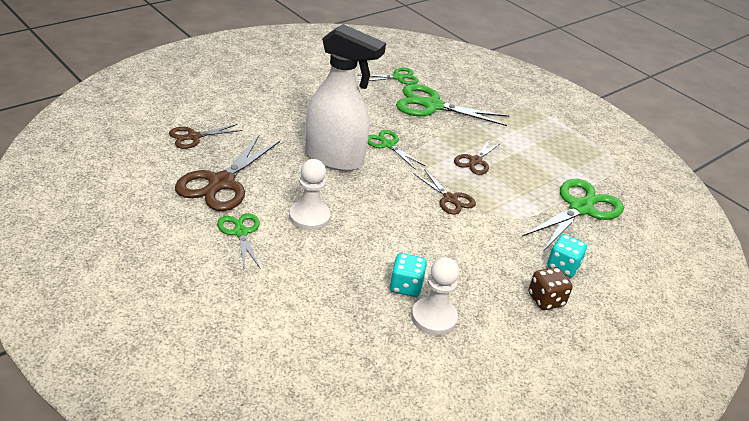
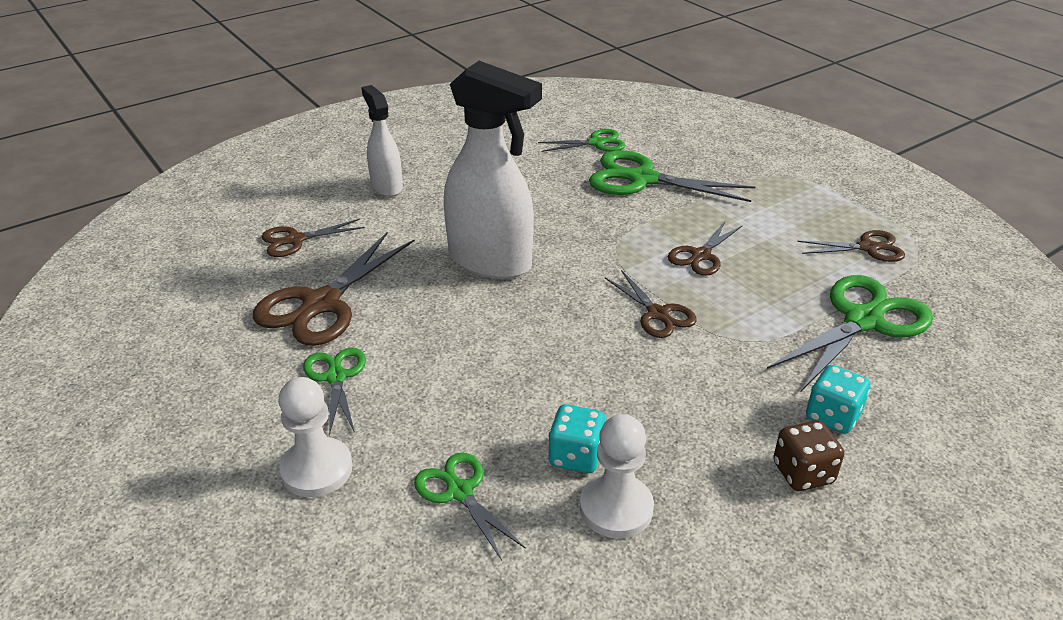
camera: 10 degrees right, 0 degrees up
white pawn [289,159,331,231] -> white pawn moved to [278,377,353,497]
green scissors [368,130,425,169] -> green scissors moved to [414,452,526,561]
none -> white spray bottle [361,85,403,197]
none -> brown scissors [797,230,905,262]

